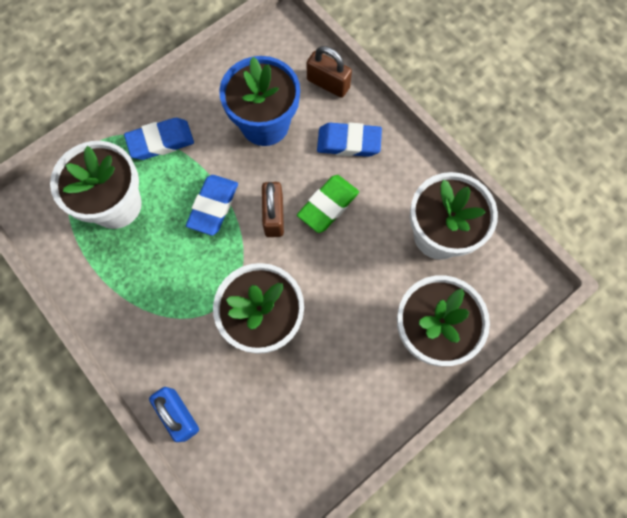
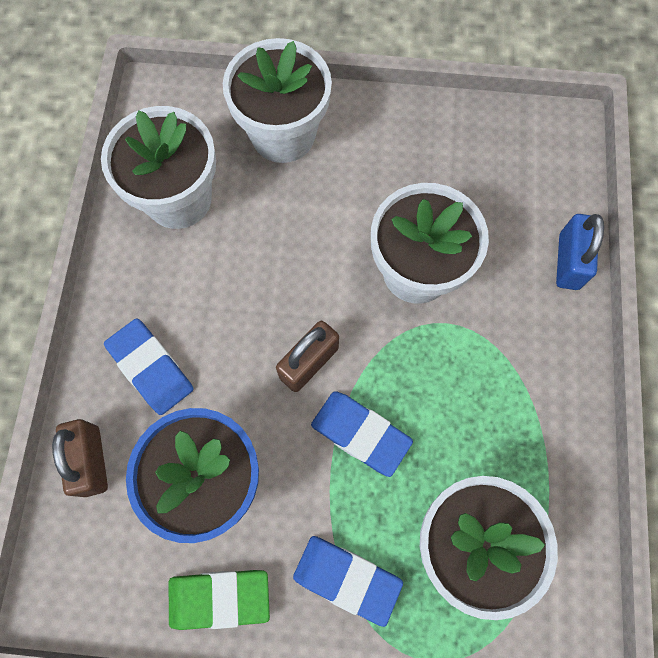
camera: 135 degrees left, 0 degrees up
blue eraser [186,175,238,236] -> blue eraser turned 60 degrees clockwise [311,391,413,477]
green eraser [297,175,359,233] -> green eraser moved to [169,570,270,630]

